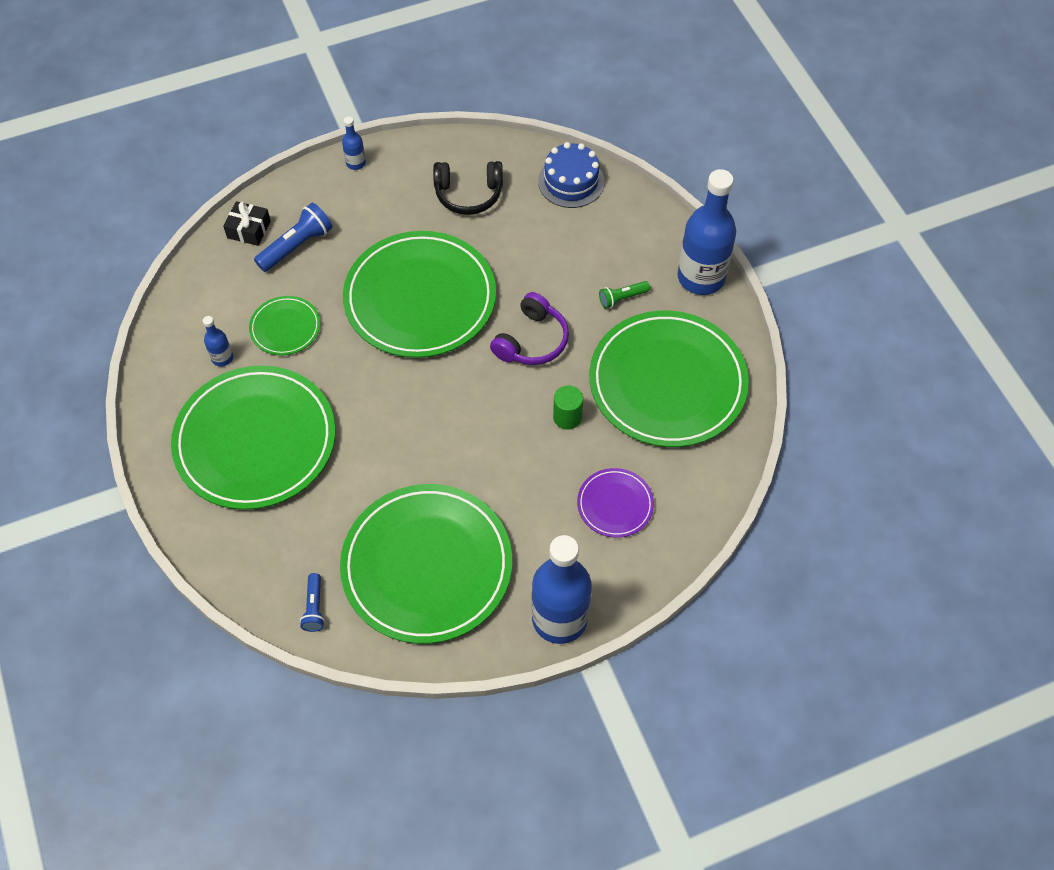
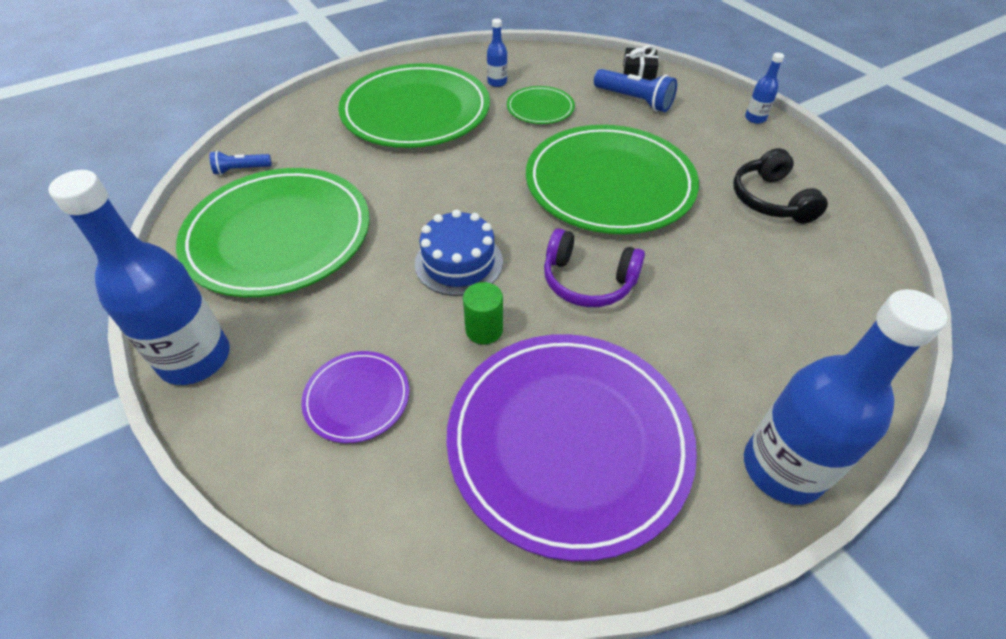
camera: 80 degrees right, 10 degrees down
blue cake [538,142,604,208] -> blue cake moved to [415,210,503,296]
green plate [589,311,749,447] -> purple plate [446,334,697,561]
green flashlight [599,281,650,309] -> none

